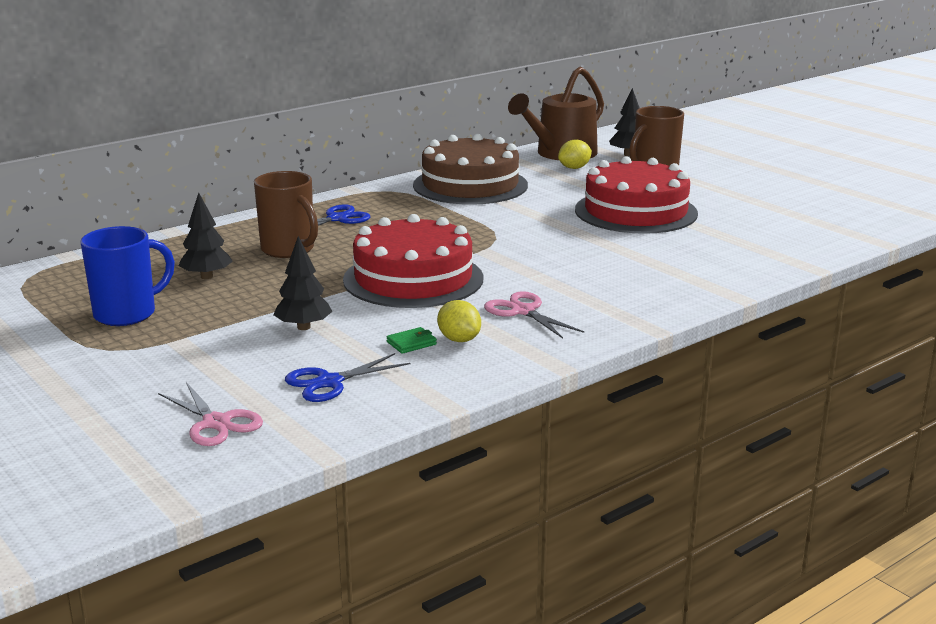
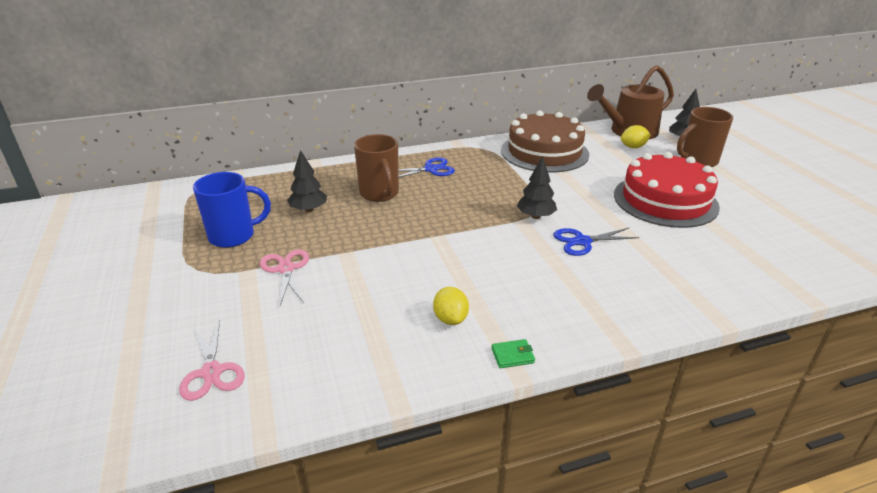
camera: 20 degrees right, 10 degrees up
black tree [273,236,333,330] -> black tree moved to [517,156,557,219]
blue scissors [285,353,411,402] -> blue scissors moved to [553,228,639,256]
red cake [343,214,484,308] -> none
green wallet [387,327,437,354] -> green wallet moved to [491,339,535,368]
pink scissors [484,291,584,339] -> pink scissors moved to [260,249,309,306]

